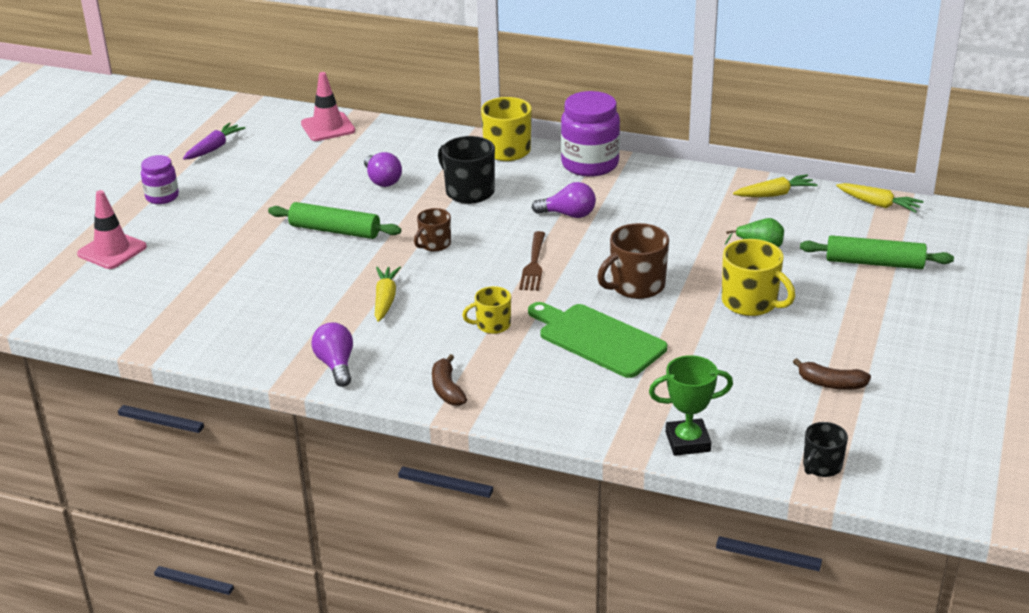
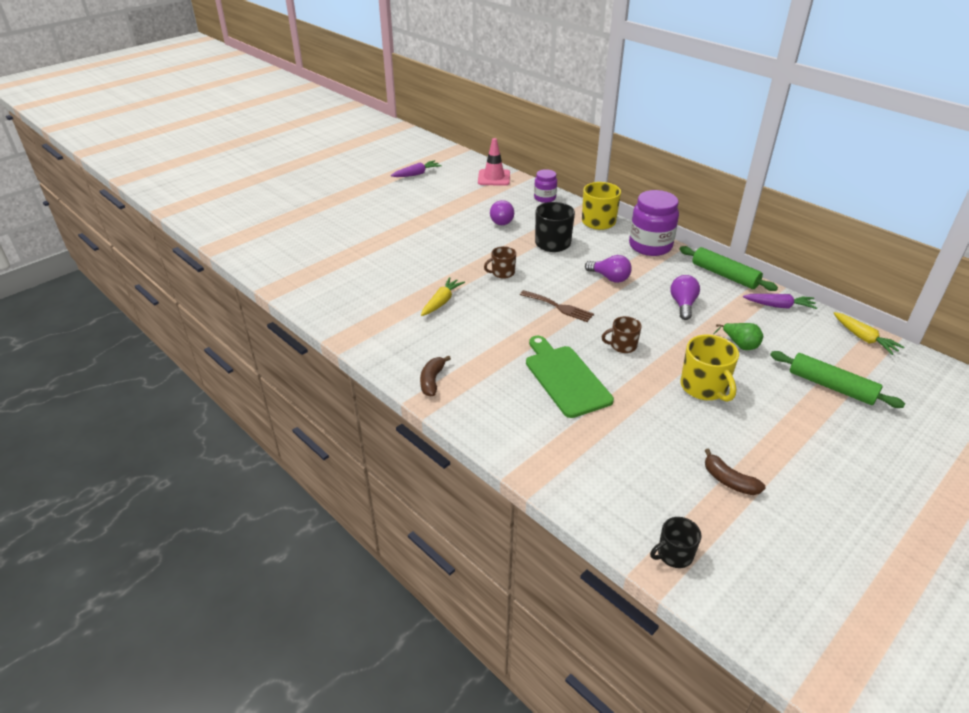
camera: 25 degrees right, 5 degrees up
pink traffic cone [77,190,147,269] -> none
purple jar [141,155,179,204] -> purple jar moved to [534,169,557,203]
green rolling pin [268,202,401,239] -> green rolling pin moved to [679,246,778,291]
purple light bulb [311,322,353,387] -> purple light bulb moved to [670,275,700,320]
yellow mug [462,286,511,334] -> none
brown fork [519,231,545,291] -> brown fork turned 90 degrees counterclockwise [520,290,594,322]
brown mug [597,223,669,299] -> brown mug [602,316,642,353], size x0.61
green trophy [649,355,733,456] -> none
yellow carrot [733,174,817,197] -> purple carrot [743,294,817,309]

